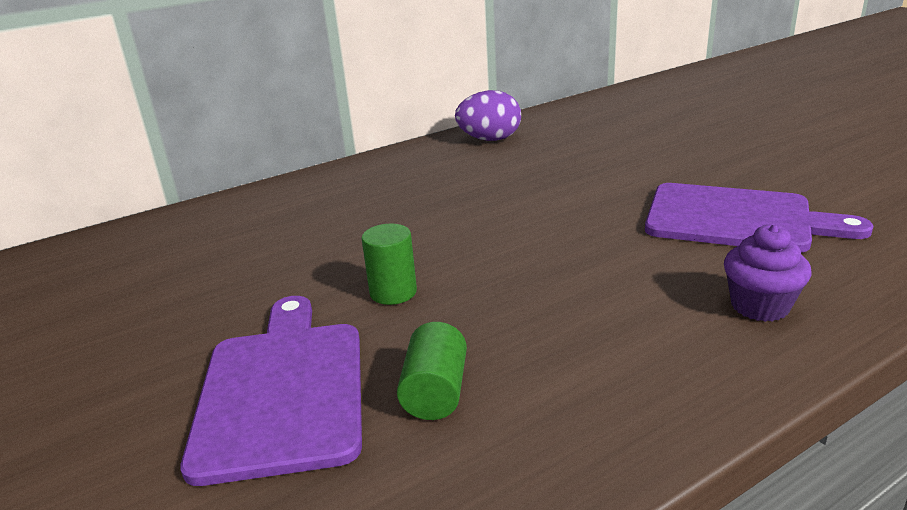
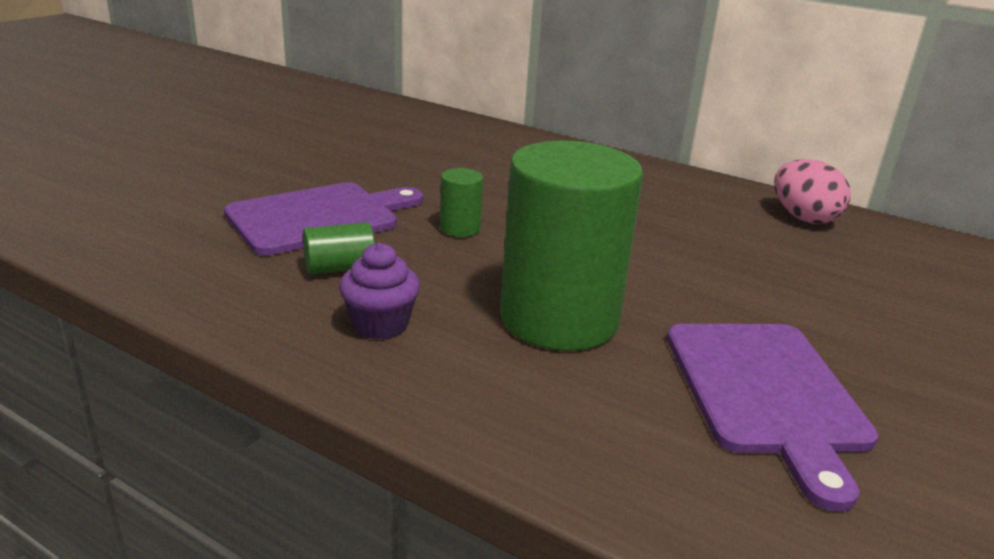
camera: 60 degrees right, 0 degrees up
purple egg [455,90,521,141] -> pink egg [774,159,851,224]
purple cupcake [724,224,811,322] -> purple cupcake moved to [339,243,420,340]
none -> green cylinder [500,141,643,351]

